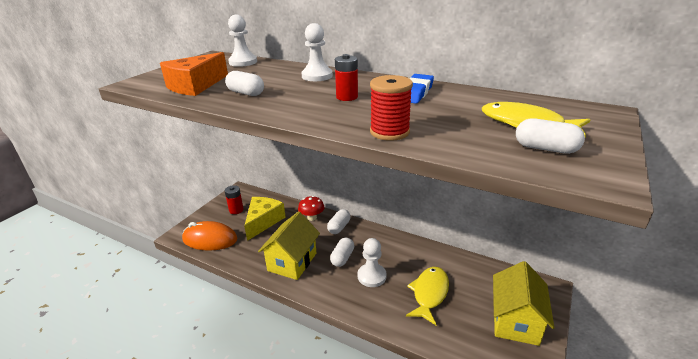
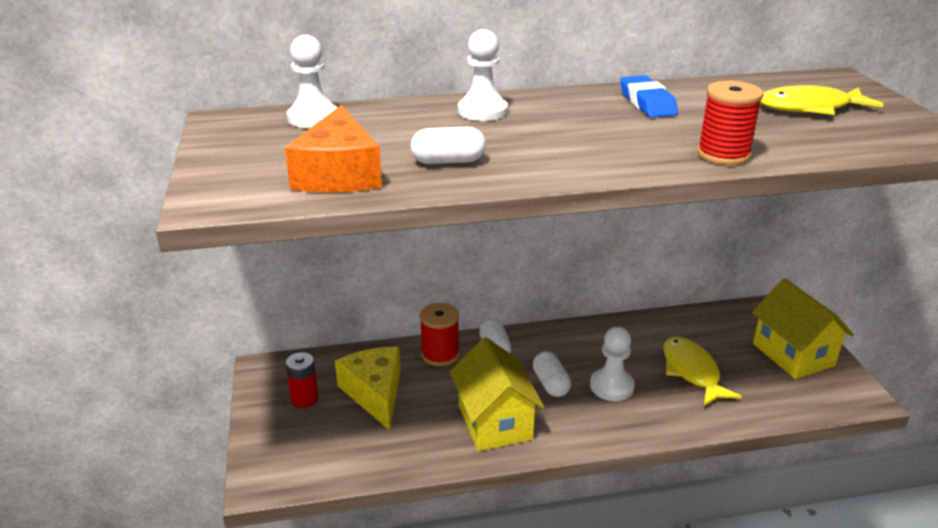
camera: 40 degrees left, 0 degrees up
orange mouse [182,221,237,251] -> none
red mushroom [298,196,324,221] -> red spool [420,303,460,366]
red battery [335,54,358,101] -> none
white capsule [516,118,585,154] -> none

